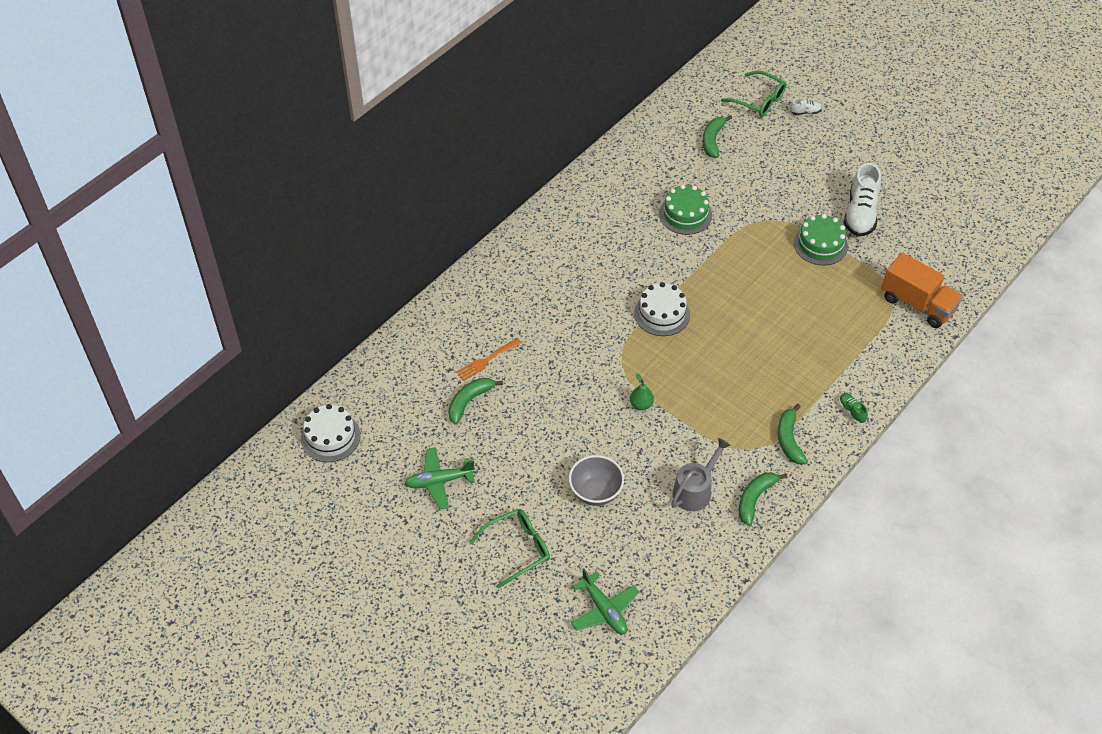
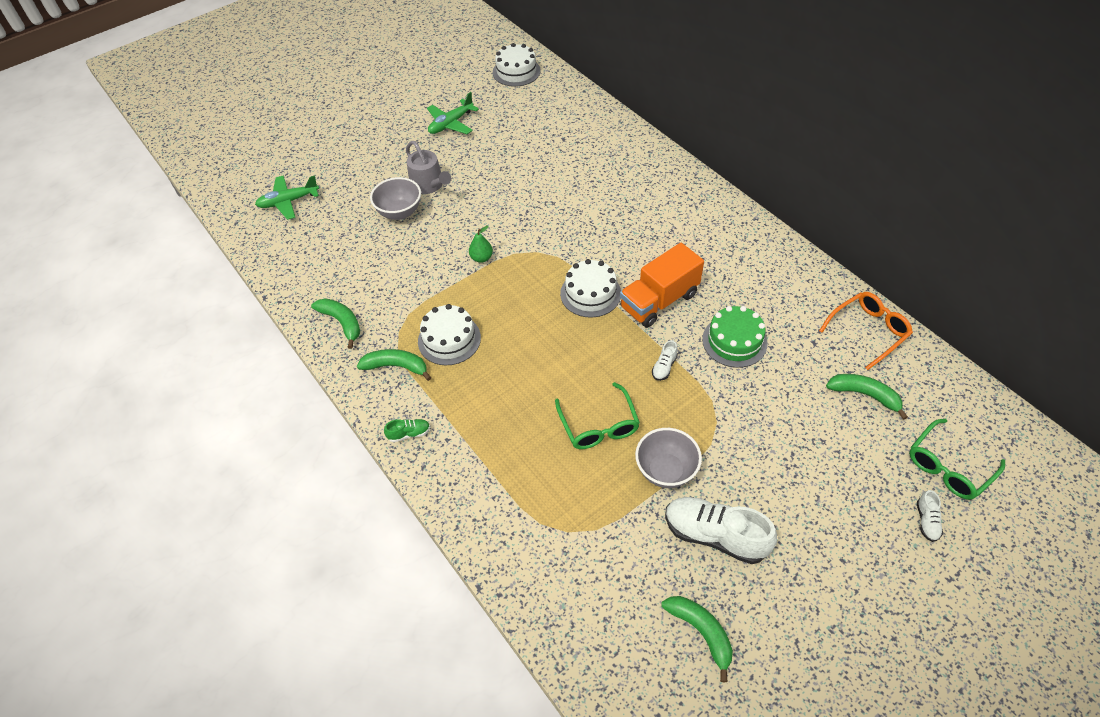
camera: 105 degrees right, 0 degrees up
green plane [405,447,475,509] -> green plane turned 135 degrees counterclockwise [427,92,479,134]
green banana [448,378,503,425] -> green banana moved to [661,596,733,682]
orange fork [456,338,521,381] -> none
green glasses [470,509,550,589] -> green glasses moved to [555,382,640,449]
grey watering can [671,438,731,511] -> grey watering can moved to [406,141,451,194]
green cake [794,214,848,265] -> grey bowl [635,428,702,488]
orange truck [881,252,963,328] -> orange truck moved to [620,243,704,328]
none -> white cake [418,304,481,365]
none -> white shoe [652,340,678,381]
none -> orange glasses [819,292,913,370]

